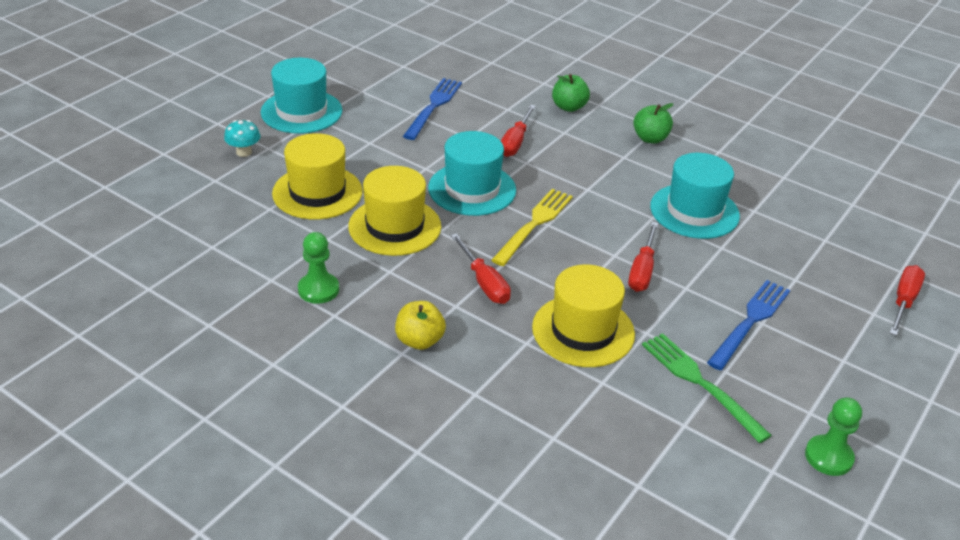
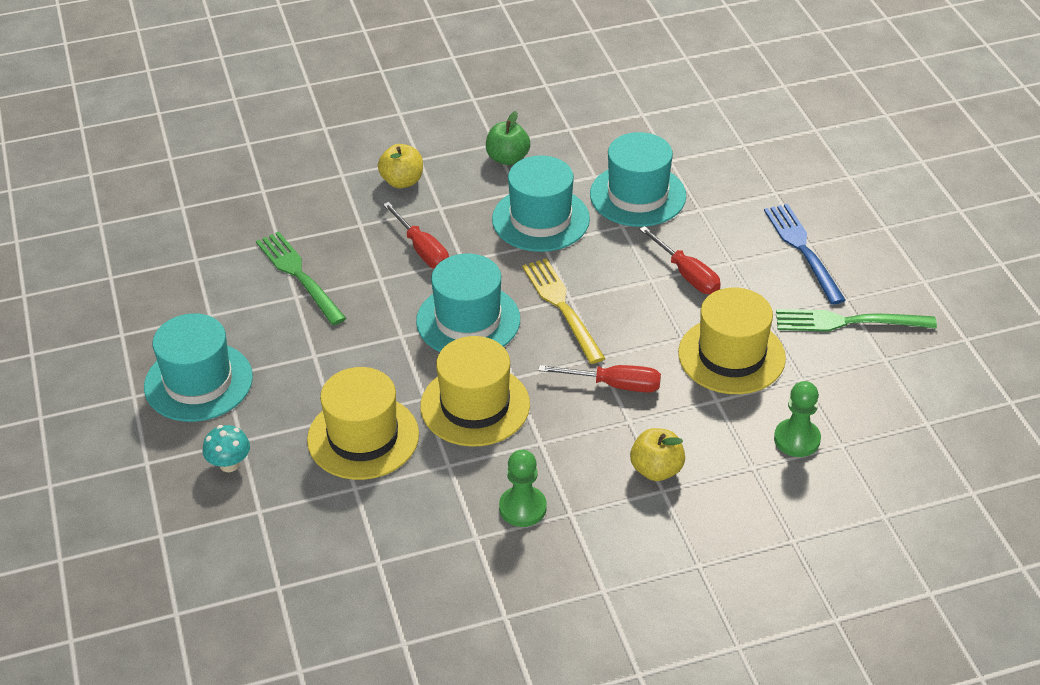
camera: 50 degrees left, 5 degrees up
blue fork [403,78,462,140] -> green fork [256,232,346,325]
green apple [552,74,590,112] -> yellow apple [378,144,423,188]
green pawn [805,397,862,476] -> green pawn moved to [774,381,821,457]
red screwdriver [890,265,925,336] -> none
none -> turquoise hat [492,155,590,252]

